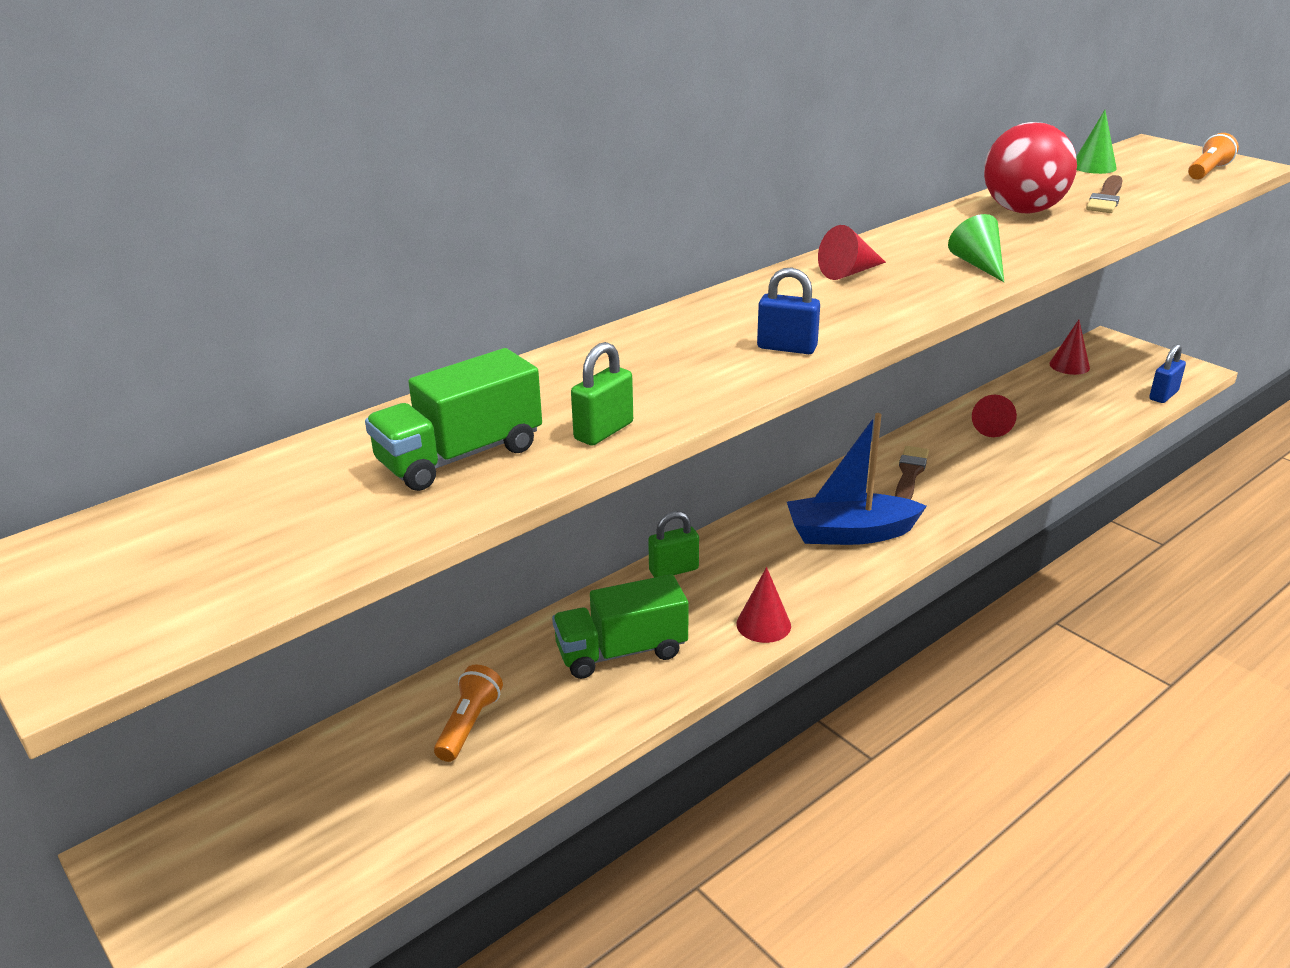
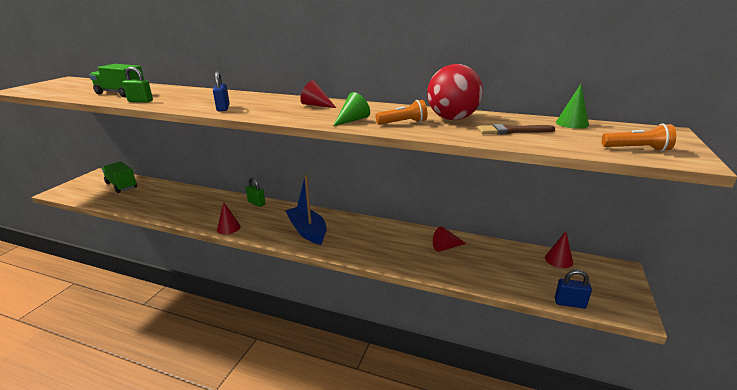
camera: 60 degrees right, 5 degrees down
orange flashlight [434,665,503,762] -> orange flashlight moved to [375,100,428,125]
green truck [552,574,688,679] -> green truck moved to [102,161,137,193]
brown brush [895,446,929,500] -> none

